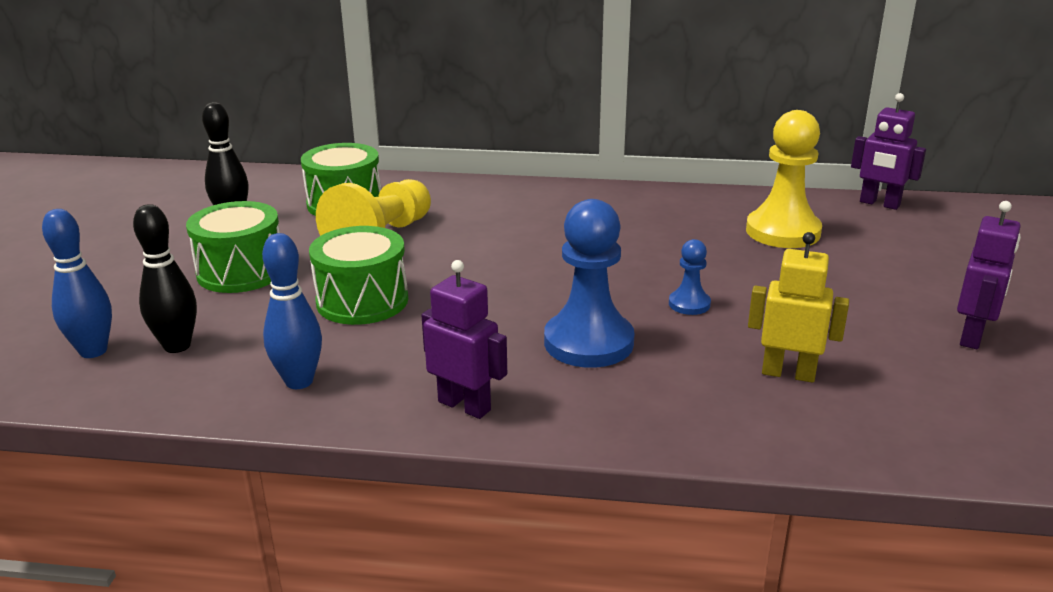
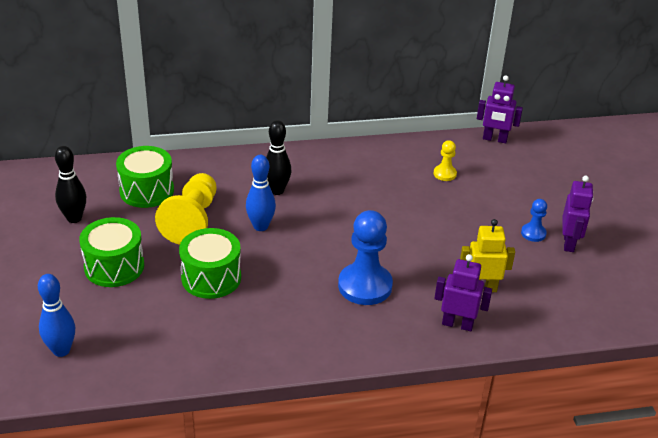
camera: 20 degrees left, 10 degrees up
black bowling pin [133,204,197,353] -> black bowling pin moved to [266,120,291,195]
blue bowling pin [262,233,322,389] -> blue bowling pin moved to [246,155,276,231]
purple robot [421,260,507,419] -> purple robot moved to [434,254,492,331]
blue pawn [669,239,711,315] -> blue pawn moved to [521,199,547,242]
yellow pawn [746,110,822,248] -> yellow pawn [433,140,457,181], size x0.49

